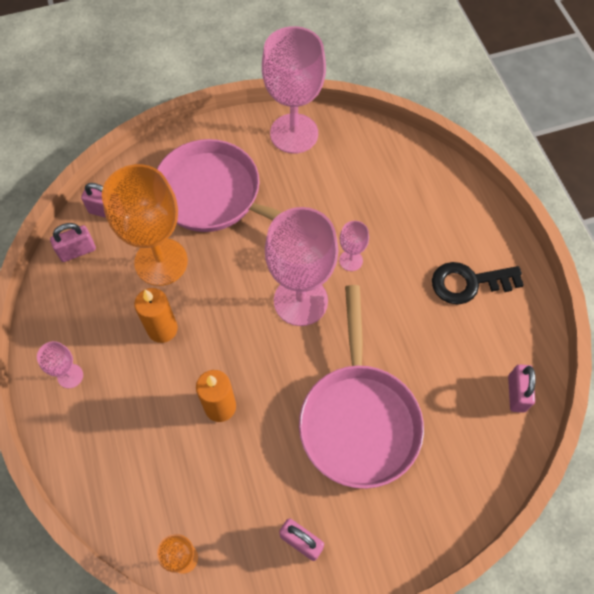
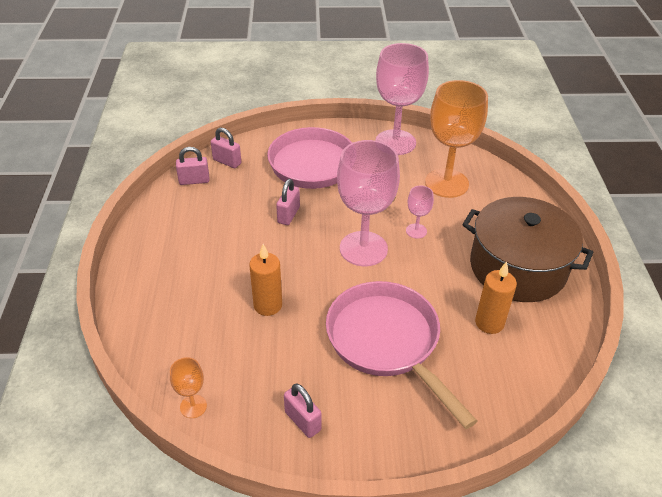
camera: 15 degrees right, 20 degrees down
pink goblet [37,341,83,388] -> none
orange goblet [102,164,188,286] -> orange goblet moved to [425,80,488,198]
orange candle [134,288,178,343] -> orange candle moved to [475,262,517,334]
pink pan [299,285,424,489] -> pink pan turned 135 degrees clockwise [326,281,477,429]
black key [432,262,524,304] -> brown pot [462,197,593,302]
pink padlock [508,364,536,413] -> pink padlock moved to [276,179,300,225]

